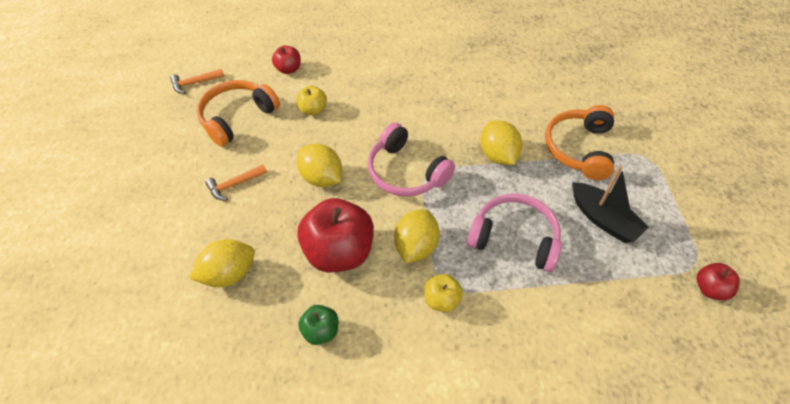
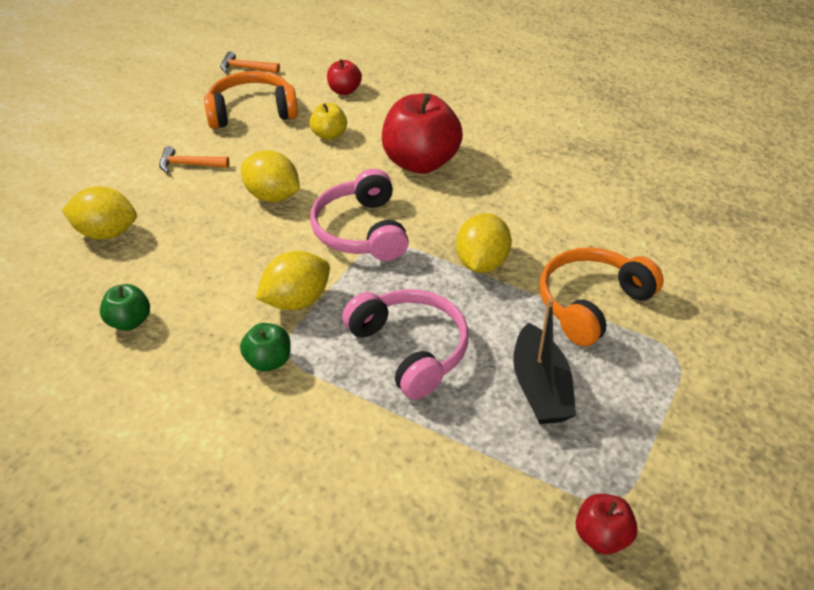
camera: 35 degrees right, 10 degrees down
yellow lemon [297,144,342,187] -> yellow lemon turned 45 degrees counterclockwise [241,150,300,202]
red apple [297,198,374,272] -> red apple moved to [382,93,463,174]
yellow apple [424,274,463,312] -> green apple [240,323,291,371]

